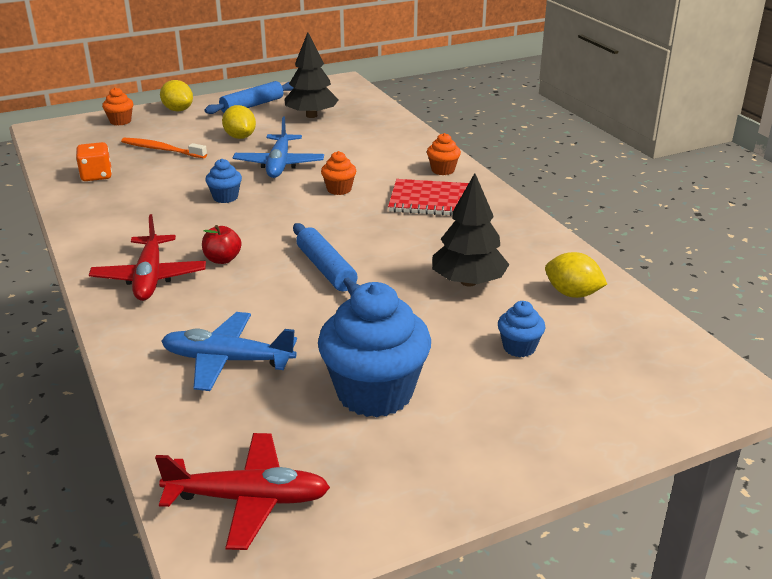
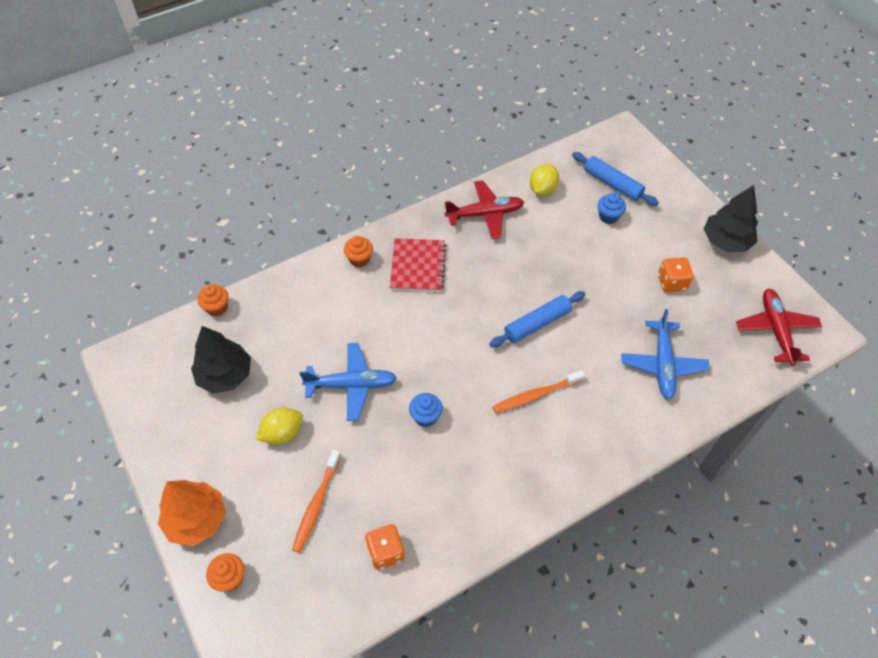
camera: 95 degrees left, 25 degrees up
red plane [89,214,206,301] -> red plane moved to [444,180,524,239]
yellow lemon [160,80,193,112] -> orange tree [158,480,226,546]
red apple [202,225,241,264] -> orange toothbrush [492,370,585,413]
blue rolling pin [204,81,293,114] -> blue rolling pin moved to [572,152,659,206]
blue cupcake [318,282,431,417] -> orange dice [658,257,694,293]
orange cupcake [321,151,356,195] -> orange cupcake moved to [197,284,229,317]
black tree [432,173,509,287] -> black tree moved to [704,185,758,252]

